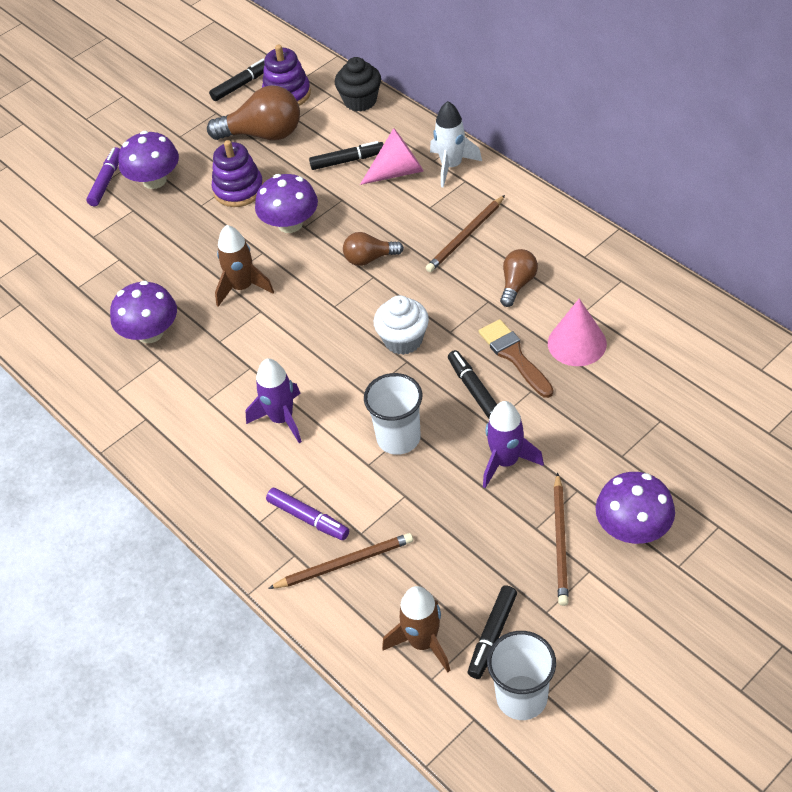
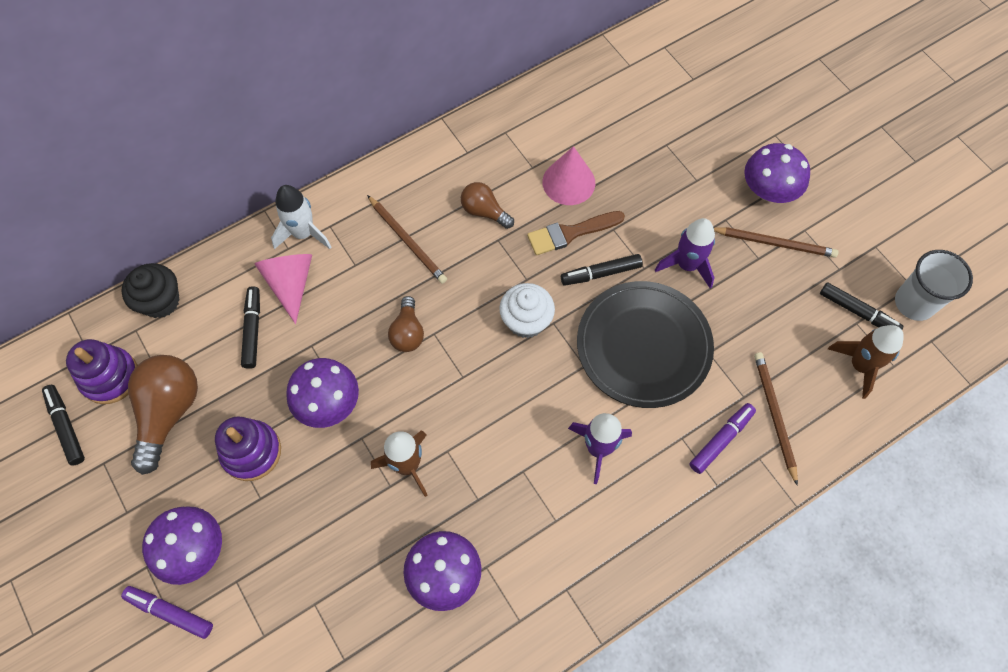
camera: 85 degrees left, 15 degrees up
white cup [364,373,422,455] -> black plate [577,281,714,408]

